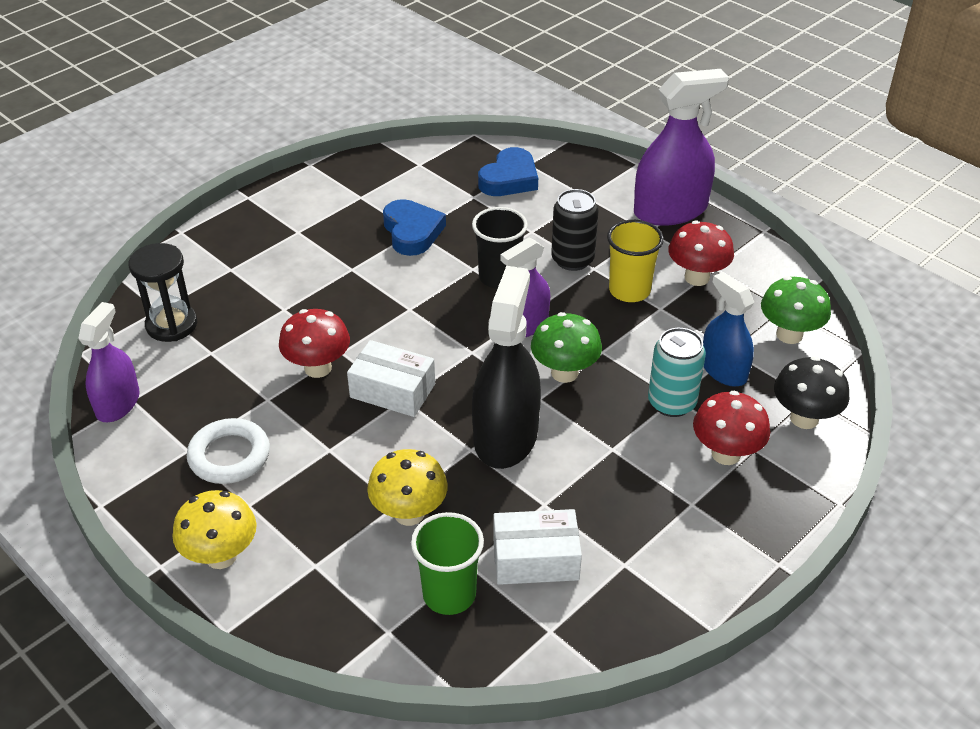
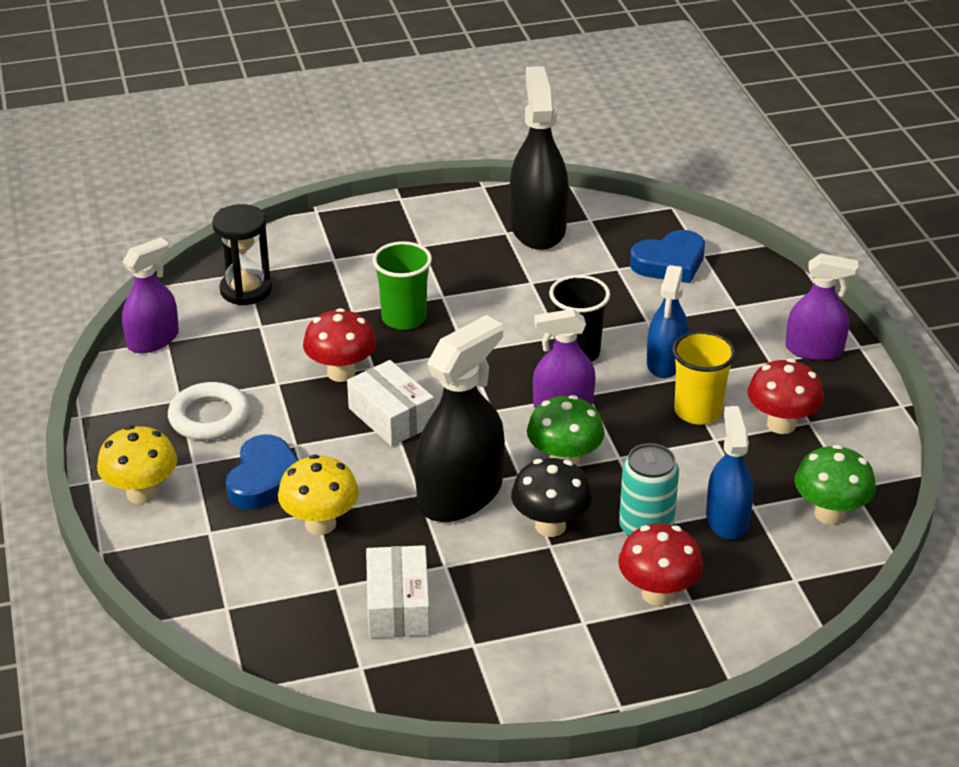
camera: 30 degrees right, 5 degrees down
blue heart [383,199,446,256] -> blue heart moved to [226,434,299,509]
green cup [411,512,484,615] -> green cup moved to [372,241,432,330]
white box [493,509,582,585] -> white box turned 60 degrees clockwise [366,545,430,638]
black can [551,189,598,271] -> blue spray bottle [647,265,688,378]
purple spray bottle [634,69,729,226] -> purple spray bottle [786,253,858,361], size x0.62
black mushroom [774,356,849,429] -> black mushroom moved to [511,458,592,537]
none -> black spray bottle [510,66,569,250]

